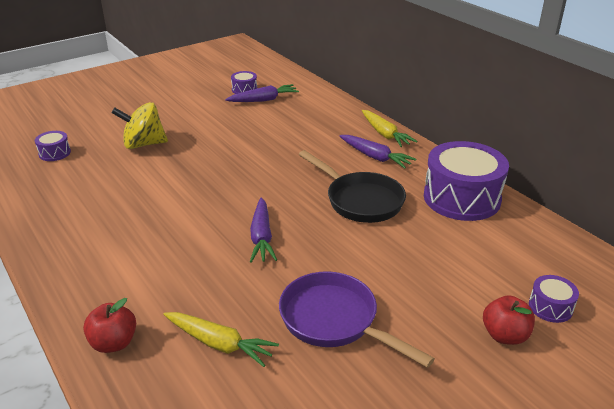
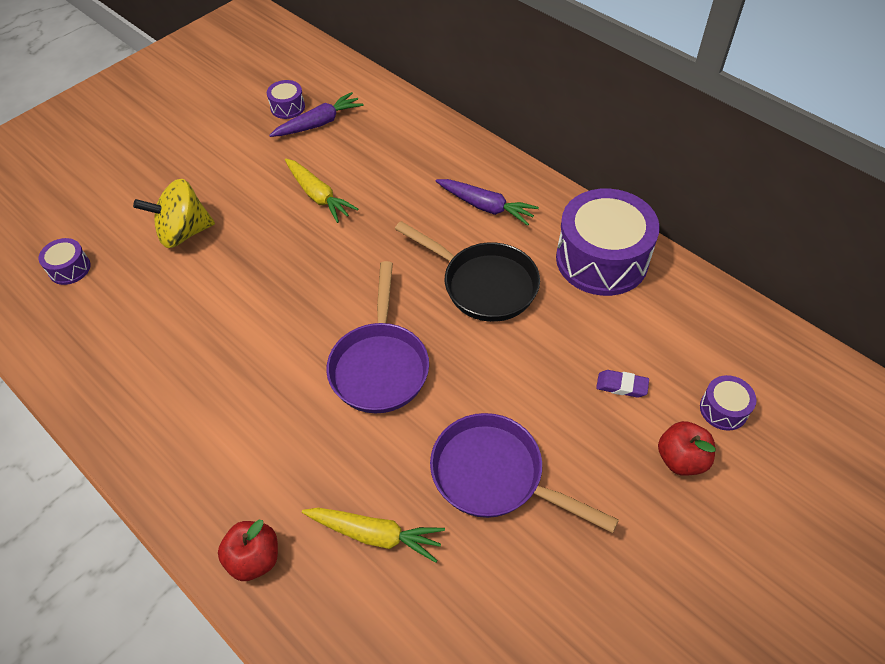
camera: 10 degrees left, 20 degrees up
purple carrot [250,198,277,263] -> purple pan [326,261,429,413]
yellow carrot [362,110,417,147] -> yellow carrot moved to [285,159,358,223]
none -> purple eraser [596,370,649,398]

